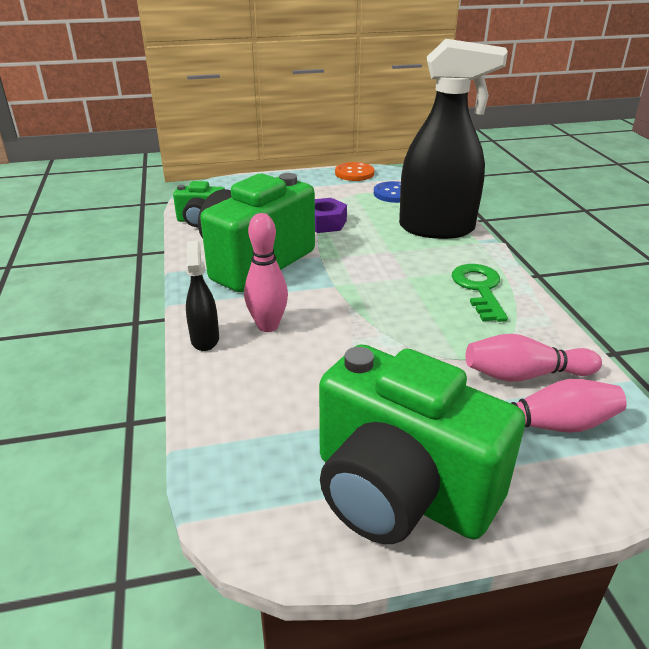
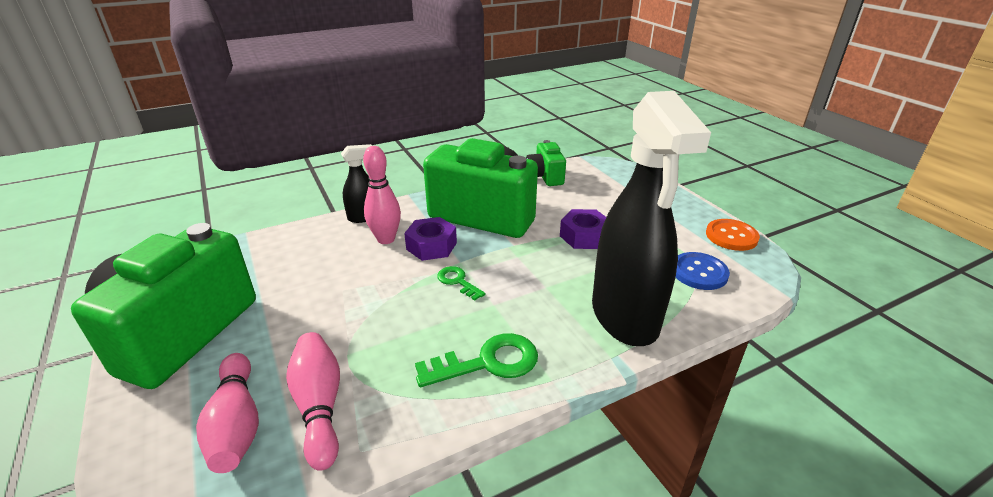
camera: 75 degrees right, 0 degrees up
none -> purple nut [404,217,457,261]
none -> green key [437,266,485,301]

